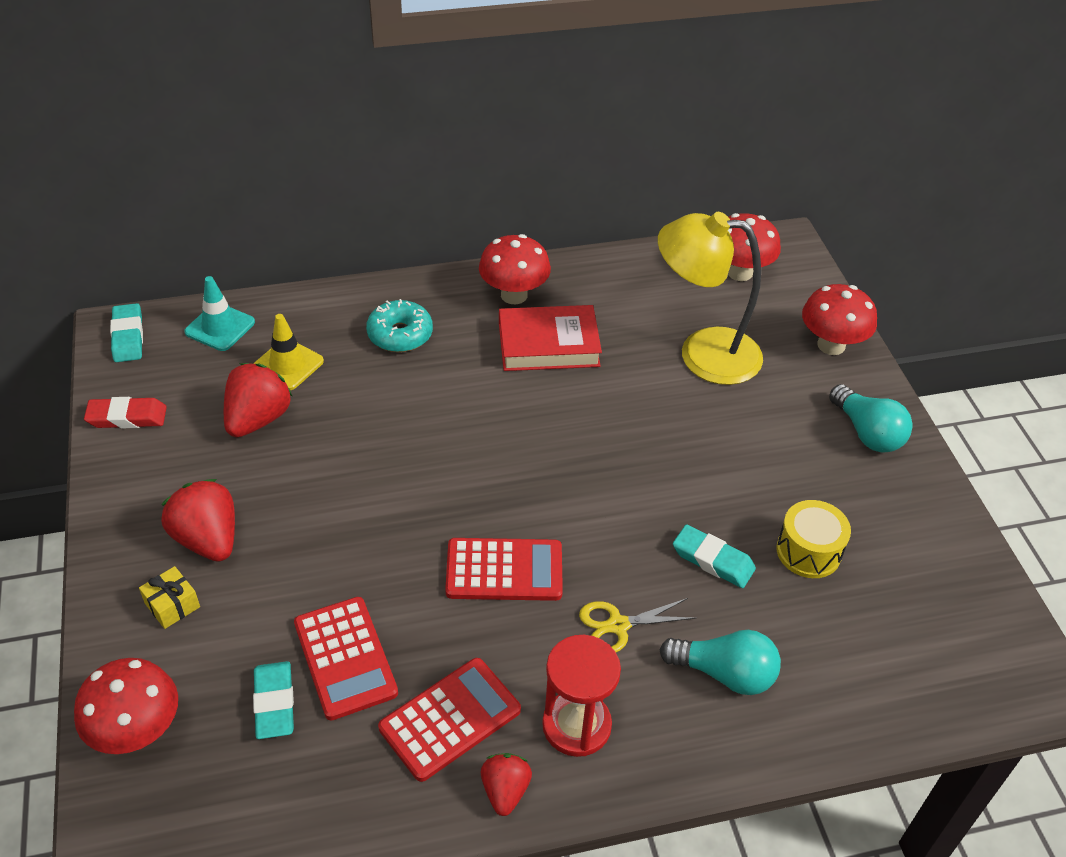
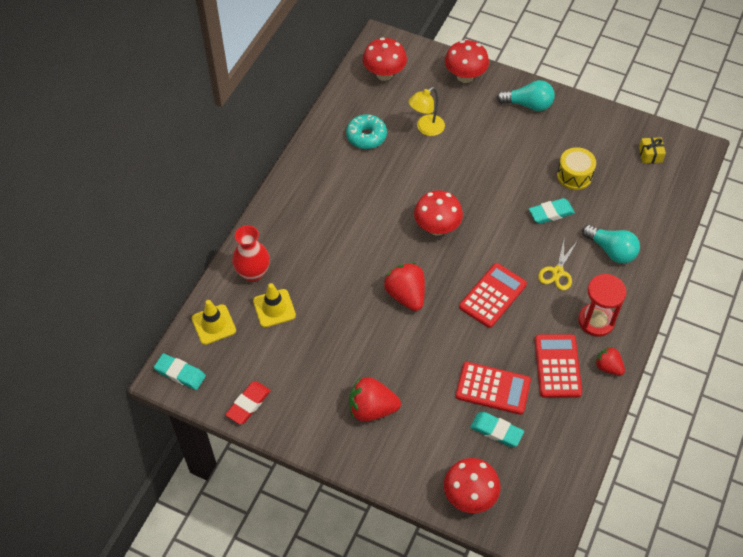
camera: 50 degrees left, 10 degrees up
yellow gift [139,566,200,629] -> yellow gift moved to [639,137,666,163]
turquoise traffic cone [184,276,255,351] -> yellow traffic cone [192,300,236,345]
red strawberry [224,363,293,437] -> red strawberry moved to [384,263,425,311]
turquoise donut [366,299,433,352] -> turquoise donut moved to [346,114,387,149]
red mushroom [479,234,551,304] -> red mushroom moved to [414,190,463,236]
red book [499,305,602,371] -> none
yellow lamp [658,212,763,385] -> yellow lamp [409,87,445,136], size x0.56
turquoise light bulb [659,630,781,695] -> turquoise light bulb turned 75 degrees clockwise [582,224,640,264]
none -> red vase [232,225,270,282]

